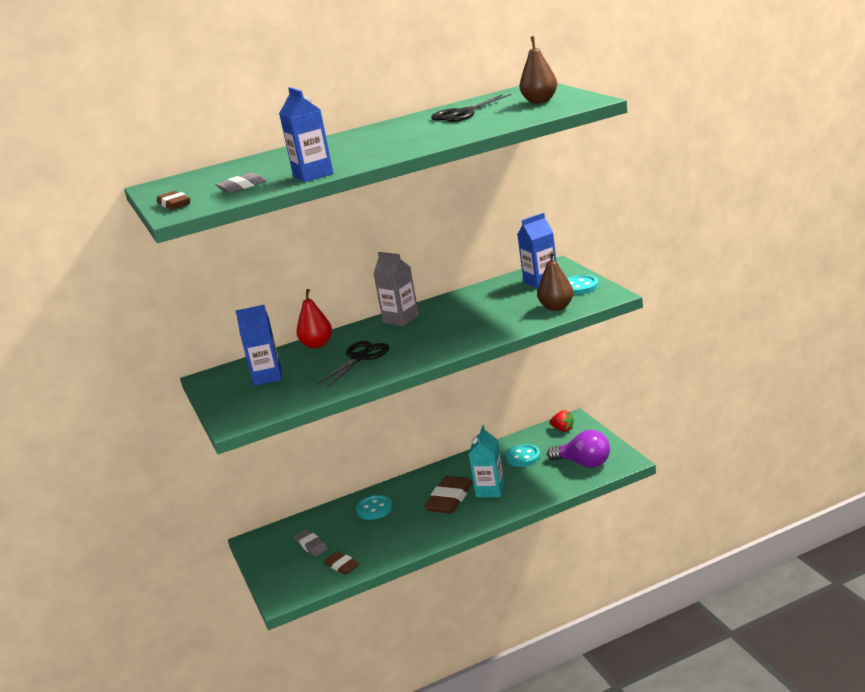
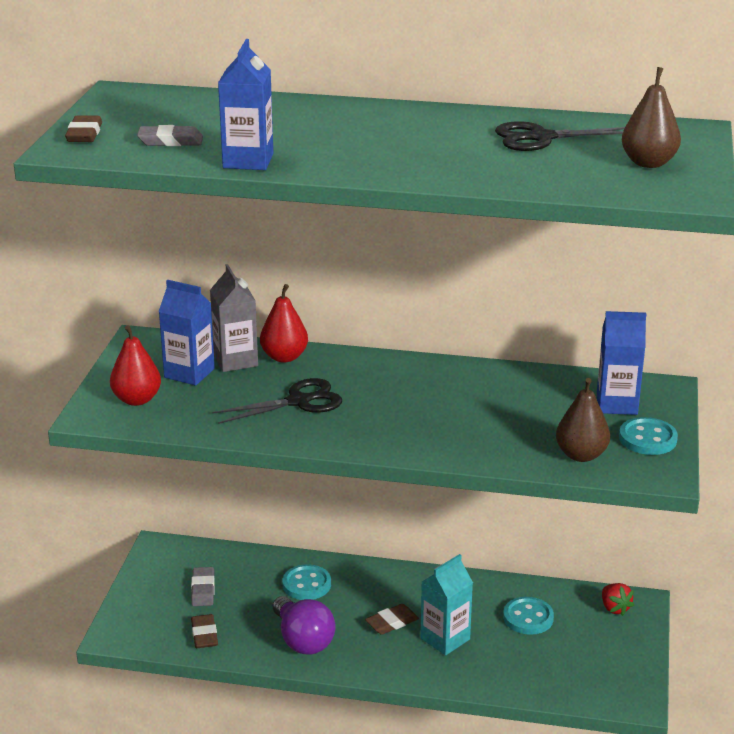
camera: 30 degrees right, 5 degrees up
grey carton [373,252,419,326] -> grey carton moved to [210,264,258,372]
brown eraser [424,476,473,514] -> brown eraser [365,604,419,635], size x0.58
purple light bulb [547,430,610,468] -> purple light bulb moved to [273,596,336,654]
none -> red pear [110,325,161,406]

